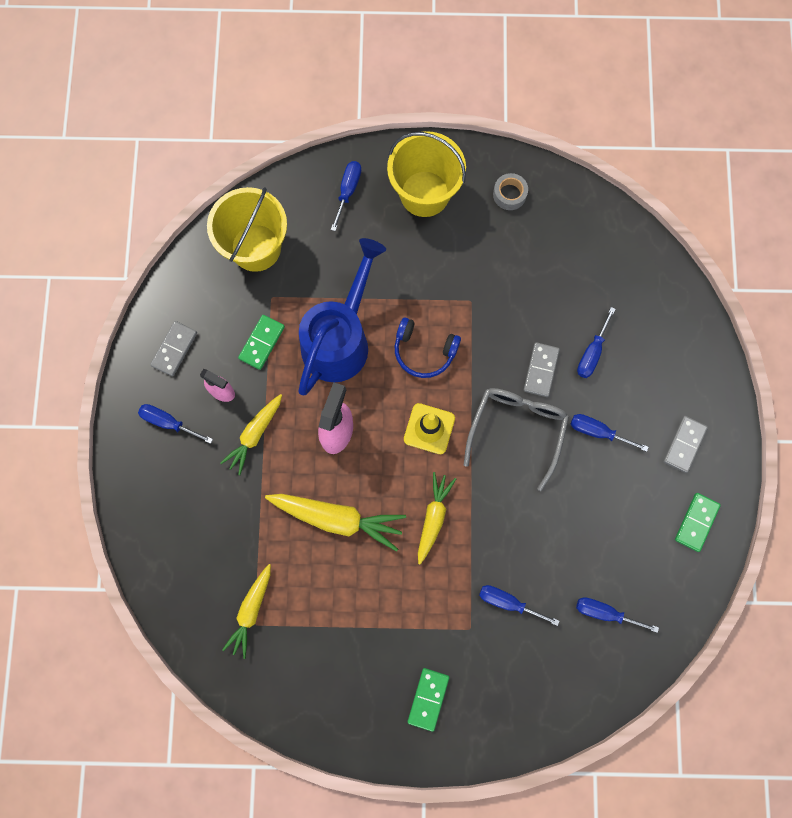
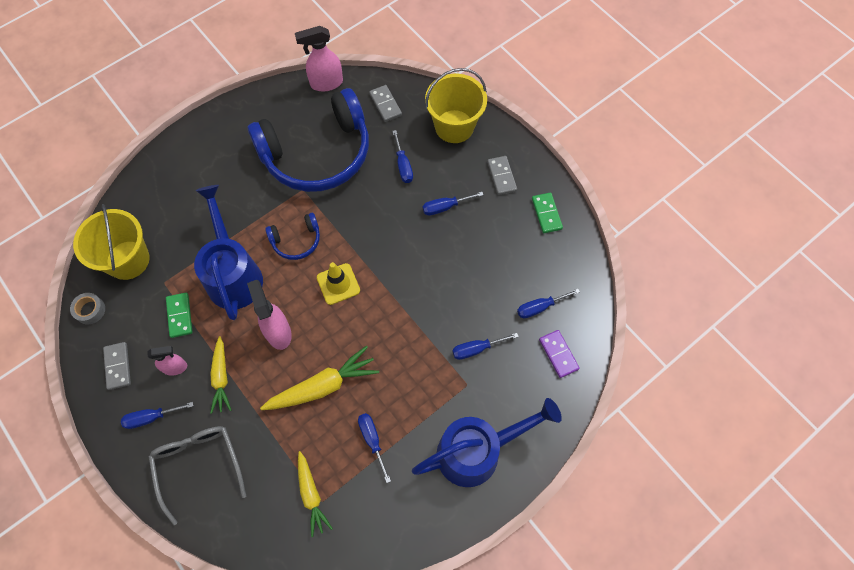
camera: 40 degrees left, 10 degrees down
blue screwdriver [331,161,361,231] -> blue screwdriver moved to [358,413,391,483]
yellow bucket [387,131,466,217] -> yellow bucket moved to [425,68,487,143]
green domino [408,668,449,732] -> blue watering can [412,398,562,487]
yellow carrot [418,472,456,565] -> none
grey glasses [464,388,569,491] -> grey glasses moved to [148,426,246,525]
grey tape [493,173,528,210] -> grey tape moved to [70,293,105,325]
grey domino [523,342,560,397] -> grey domino moved to [369,85,402,122]
none -> blue headphones [247,88,369,192]
none -> pink spray bottle [295,26,343,92]
none -> purple domino [539,330,580,378]

